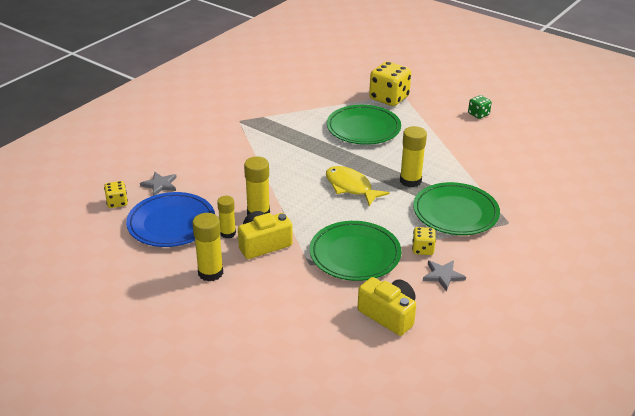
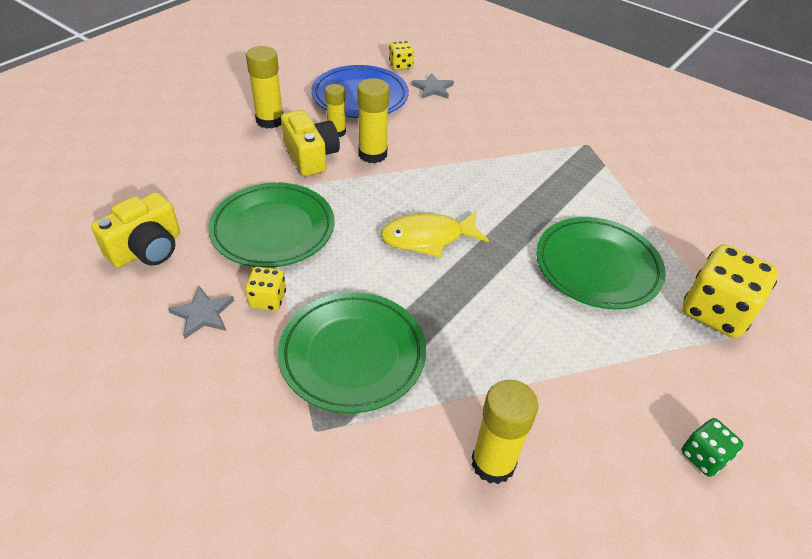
camera: 90 degrees right, 10 degrees up
yellow fish [326,166,390,206] -> yellow fish turned 150 degrees counterclockwise [381,211,489,257]
yellow glue stick [400,126,427,187] -> yellow glue stick moved to [472,380,538,484]

